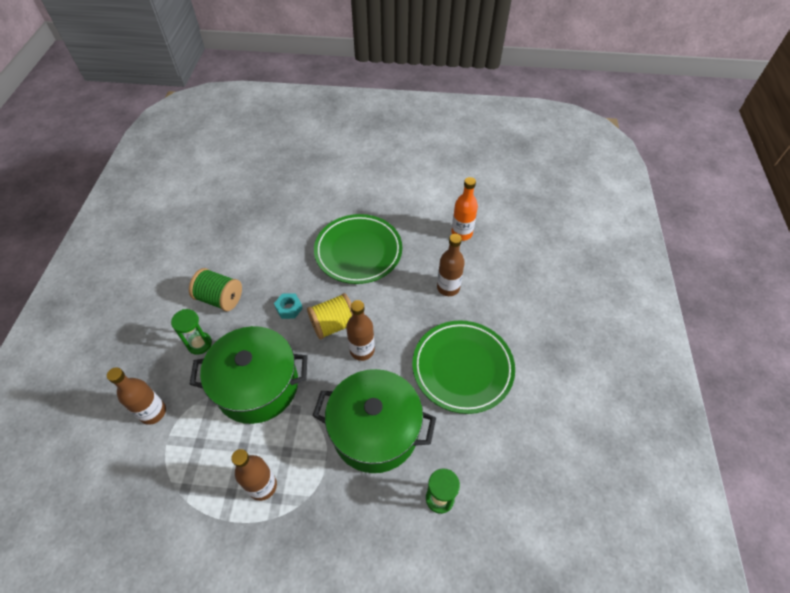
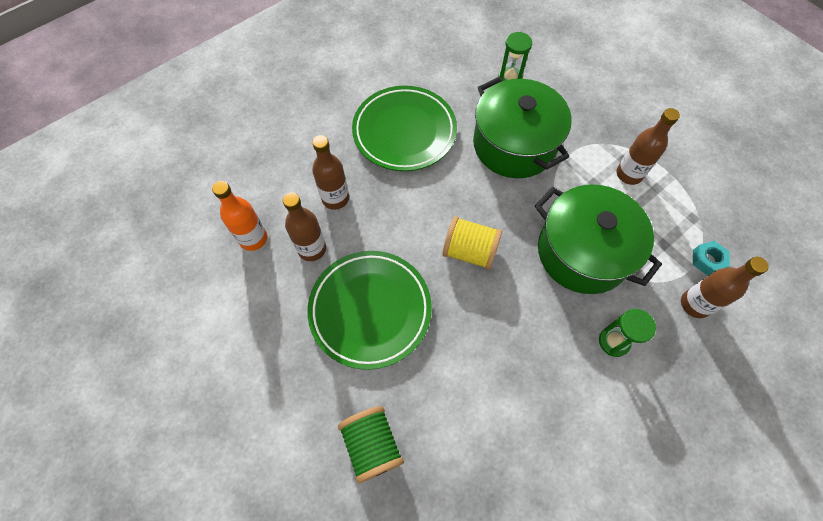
camera: 135 degrees left, 10 degrees up
green spool [189,268,242,311] -> green spool moved to [338,406,404,483]
turquoise nut [274,293,303,319] -> turquoise nut moved to [693,241,730,276]
brown bottle [346,300,375,361] -> brown bottle moved to [283,192,326,261]

